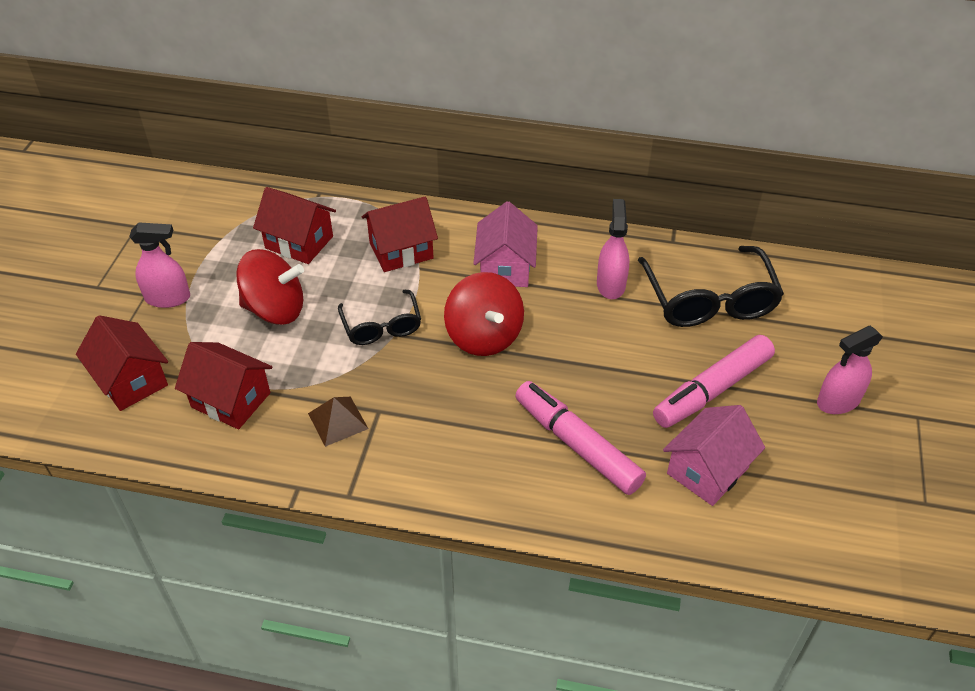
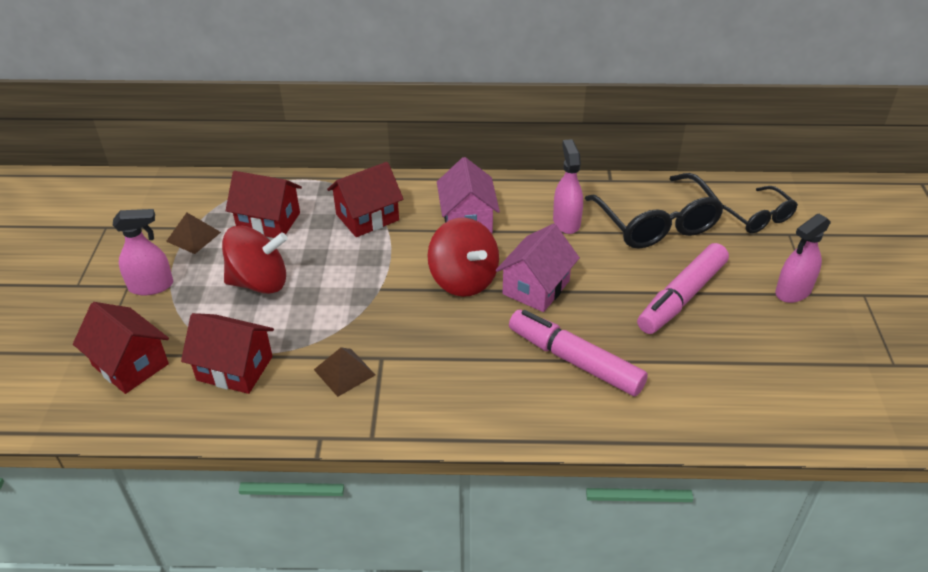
camera: 10 degrees left, 5 degrees down
black glasses [338,290,421,345] -> black glasses moved to [723,186,798,233]
pink house [663,405,765,506] -> pink house moved to [496,224,580,312]
none -> brown pyramid [166,213,221,254]

